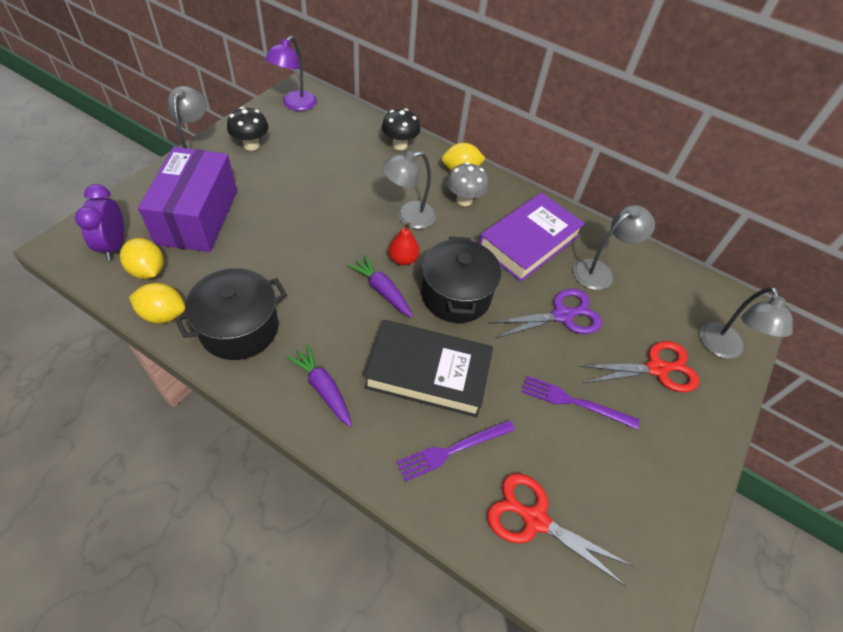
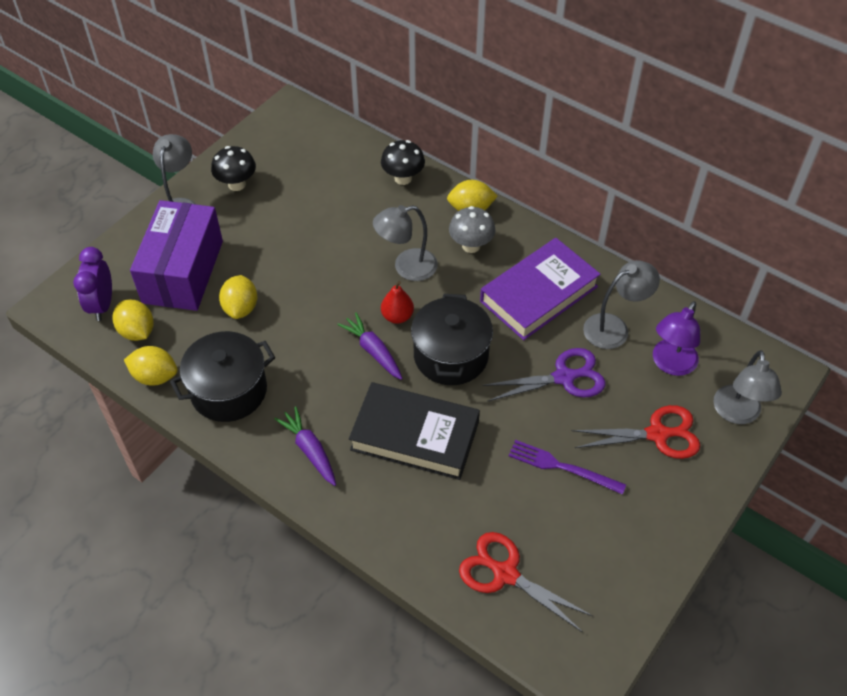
camera: 10 degrees right, 0 degrees up
purple lamp [265,36,317,111] -> purple lamp moved to [653,301,700,376]
purple fork [396,420,515,482] -> none
none -> yellow lemon [219,275,257,319]

